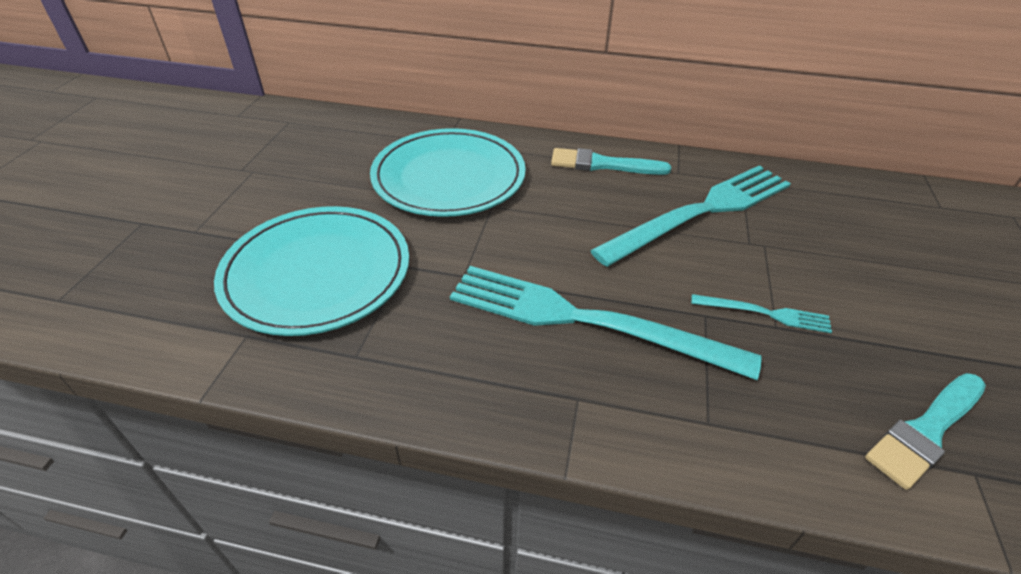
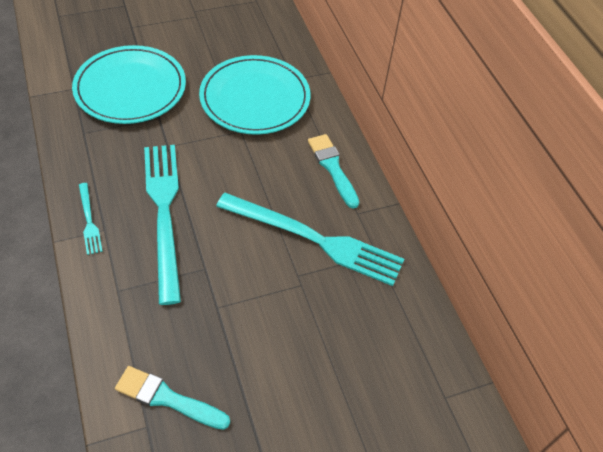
camera: 55 degrees right, 10 degrees up
turquoise fork [691,294,832,333] -> turquoise fork moved to [79,183,103,255]

